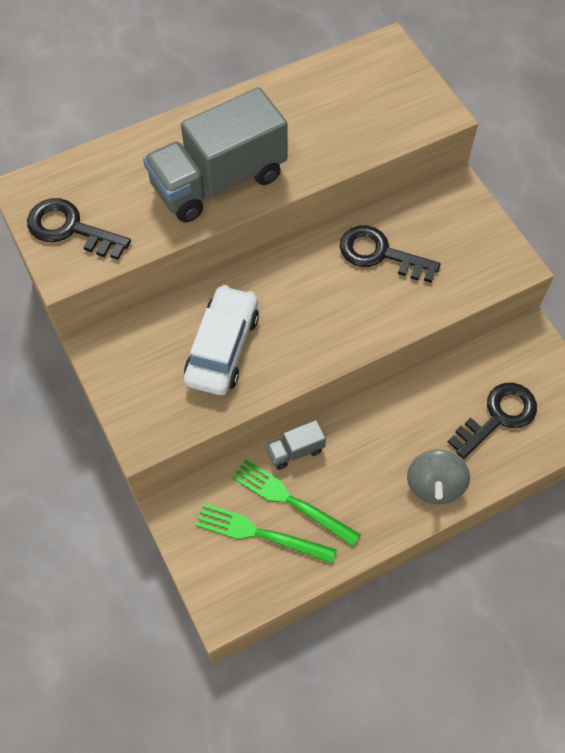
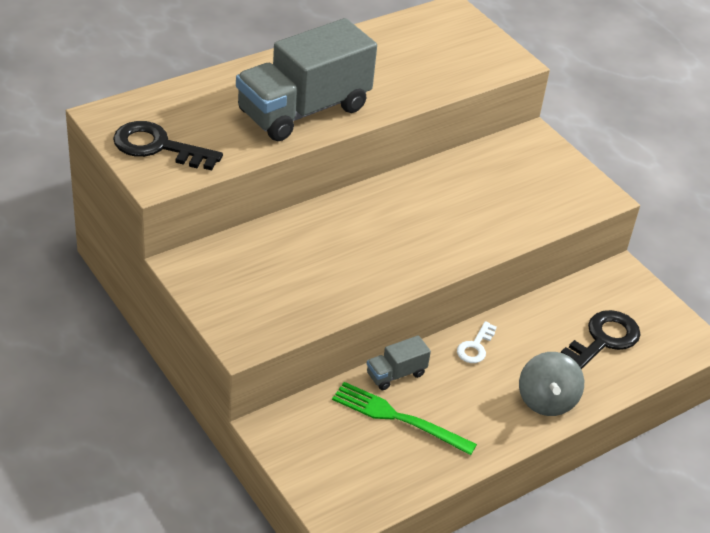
camera: 10 degrees left, 20 degrees down
white car [184,285,259,395] -> none
green fork [196,503,337,563] -> none
black key [340,225,441,283] -> none
none -> white key [457,321,497,363]

